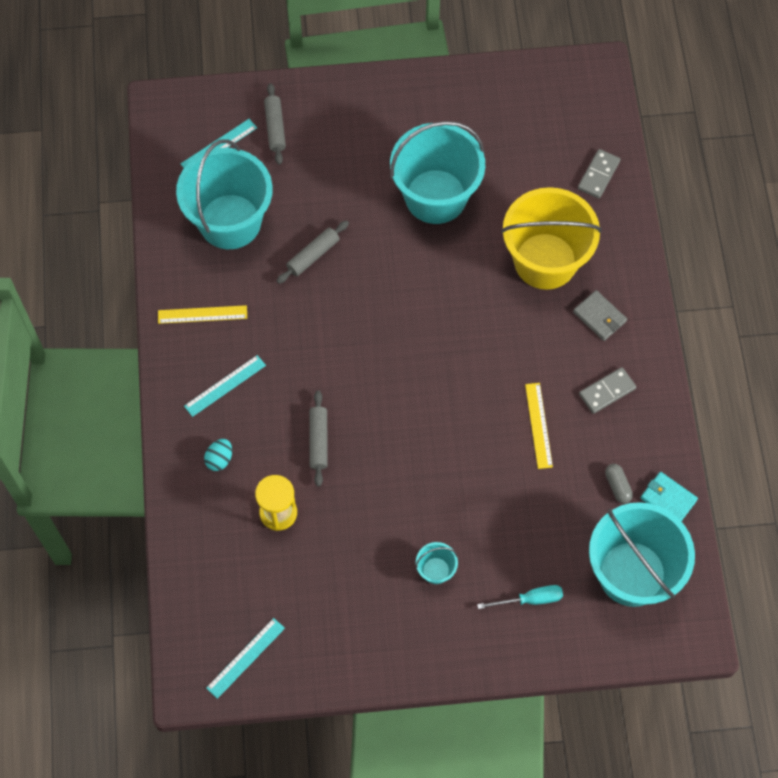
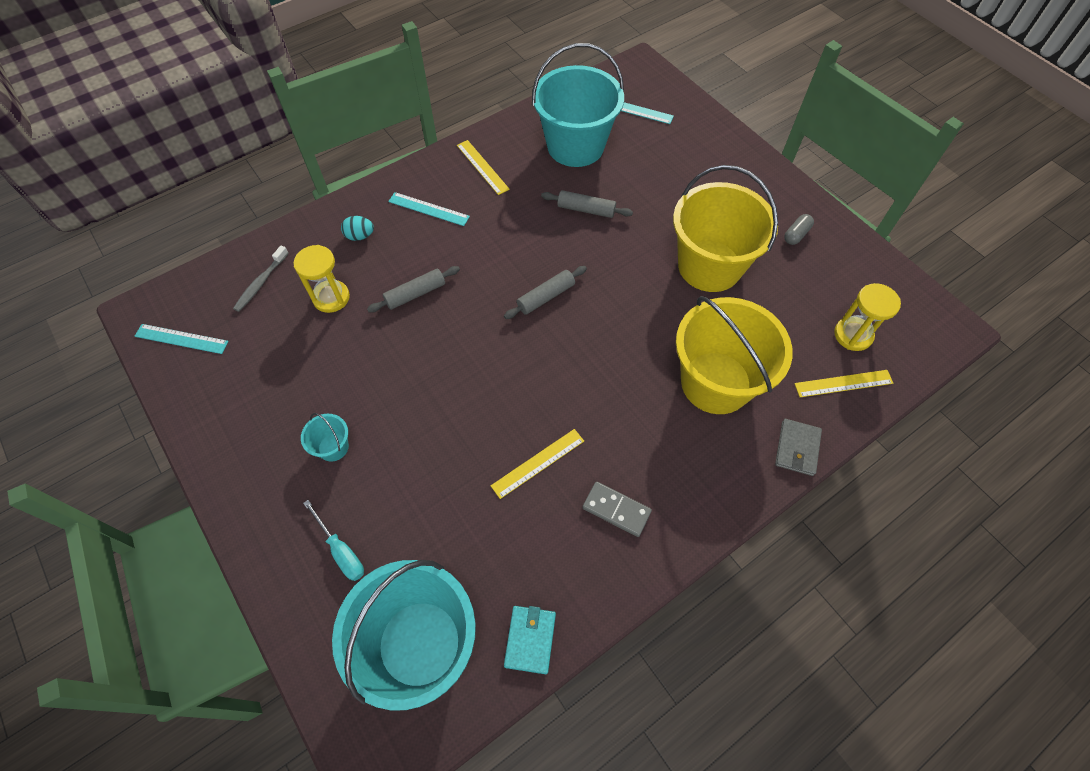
camera: 60 degrees right, 5 degrees down
grey rolling pin [264,83,286,165] -> grey rolling pin moved to [504,266,587,319]
turquoise bucket [390,121,485,224] -> yellow bucket [673,165,778,292]
grey wallet [573,290,627,341] -> grey wallet moved to [775,419,822,476]
grey domino [578,149,620,199] -> yellow ruler [794,370,893,397]
grey capsule [605,464,633,504] -> grey capsule moved to [784,214,814,245]
none -> grey toothbrush [233,245,289,312]
none -> yellow hourglass [834,283,901,351]

